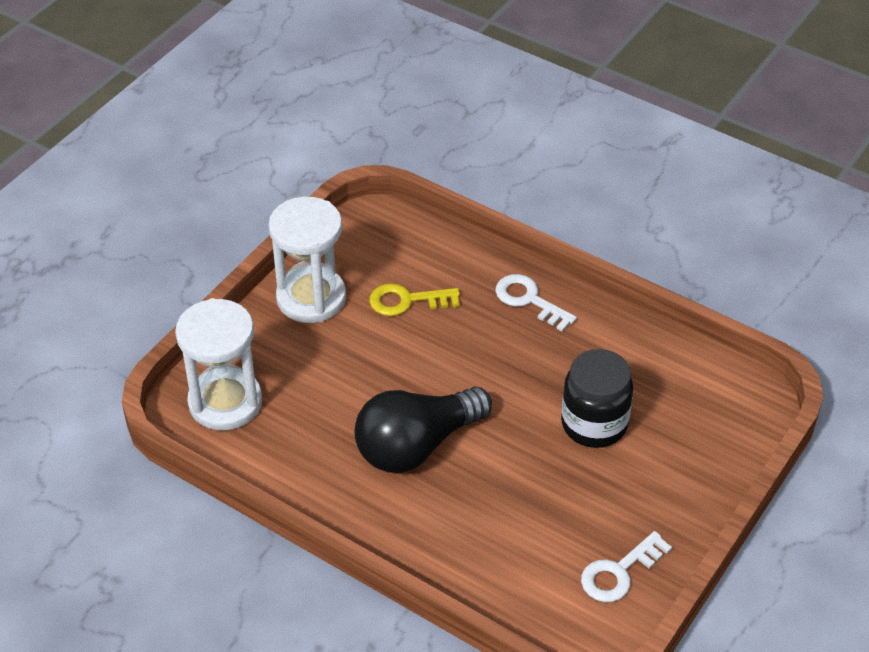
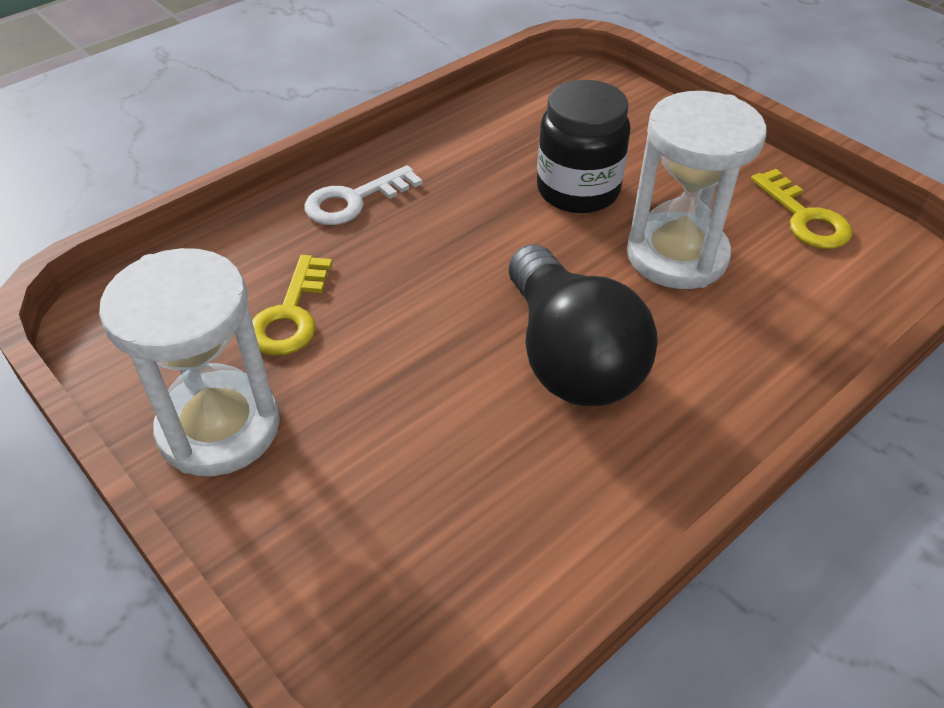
camera: 75 degrees left, 0 degrees up
white hourglass [175,298,262,430] -> white hourglass moved to [627,91,767,289]
white key [581,531,672,602] -> yellow key [751,169,852,249]

